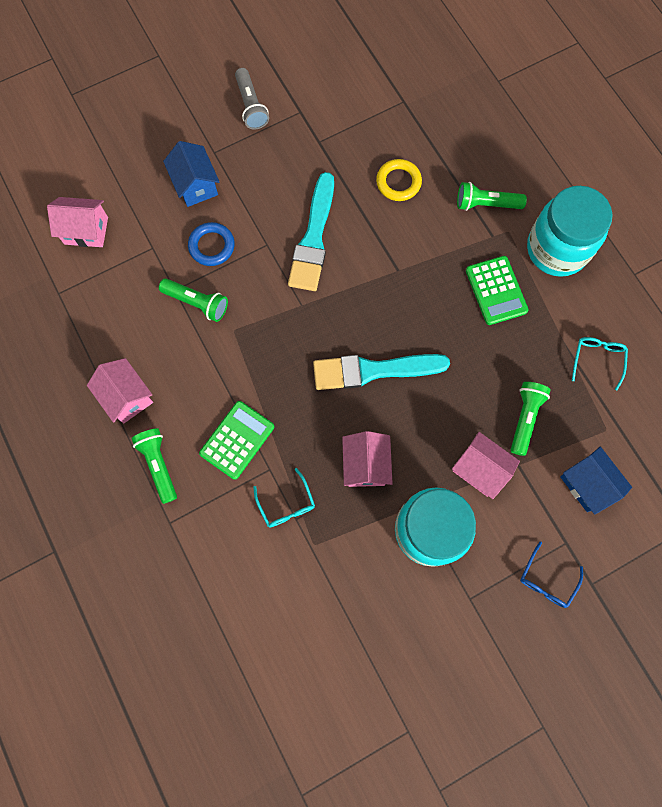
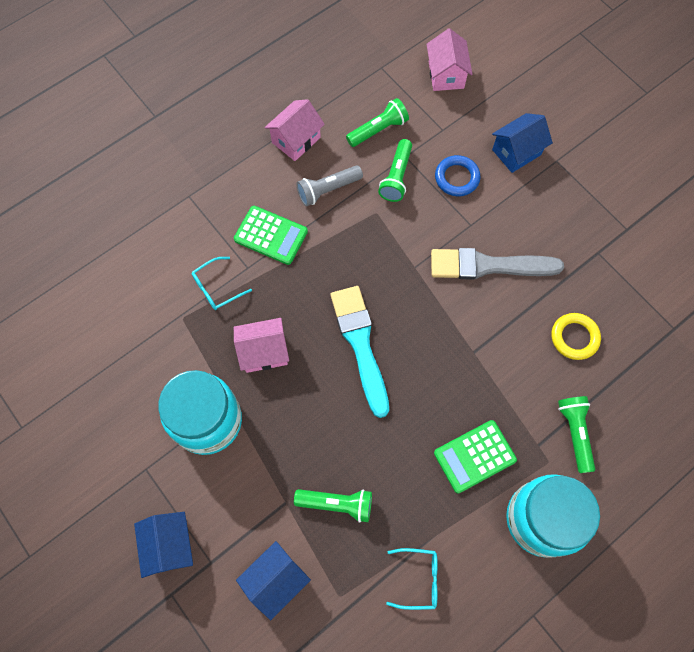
camera: 80 degrees right, 5 degrees down
green flashlight [131,428,177,504] -> green flashlight moved to [346,98,409,147]
grey flashlight [235,68,269,129] -> grey flashlight moved to [296,165,363,206]
turquoise brush [288,172,334,291] -> grey brush [431,248,564,280]
pink house [452,432,520,499] -> none
blue glasses [520,541,583,608] -> blue house [134,512,193,578]

